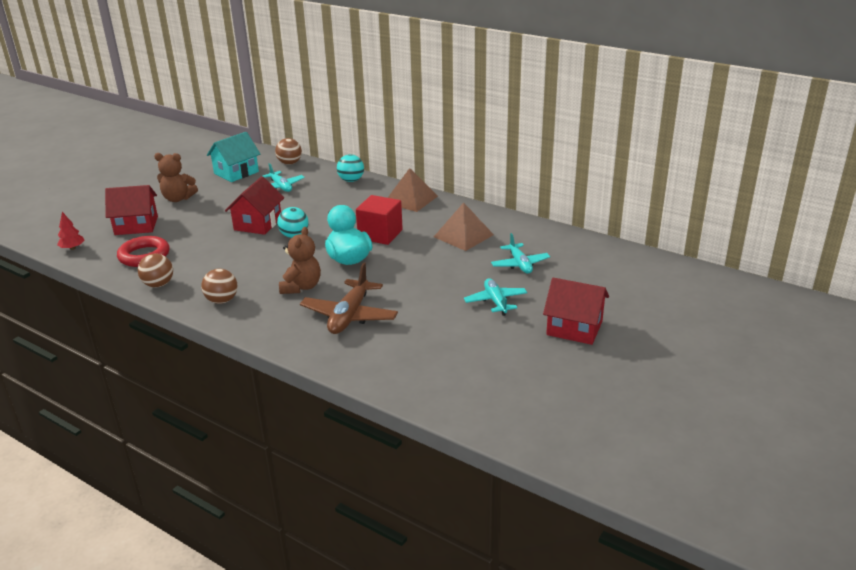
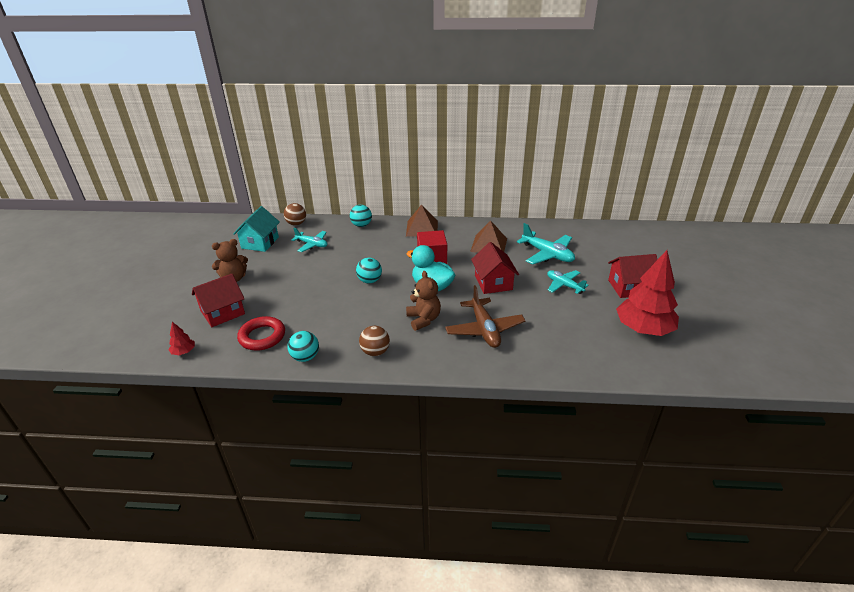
camera: 30 degrees left, 5 degrees up
brown ball [138,254,173,287] -> turquoise ball [287,331,319,362]
red house [225,176,284,235] -> red house moved to [471,242,519,294]
turquoise plane [491,233,550,273] -> turquoise plane [517,223,575,265], size x1.53
none -> red tree [616,250,679,336]

